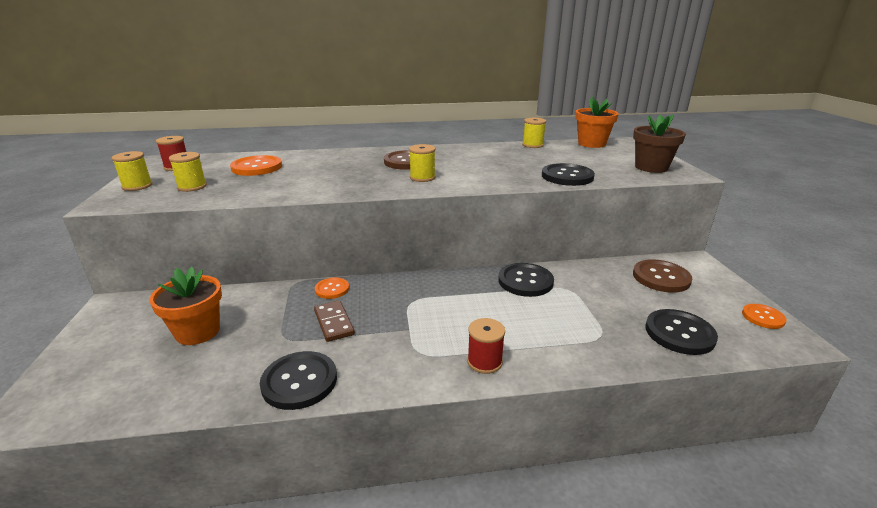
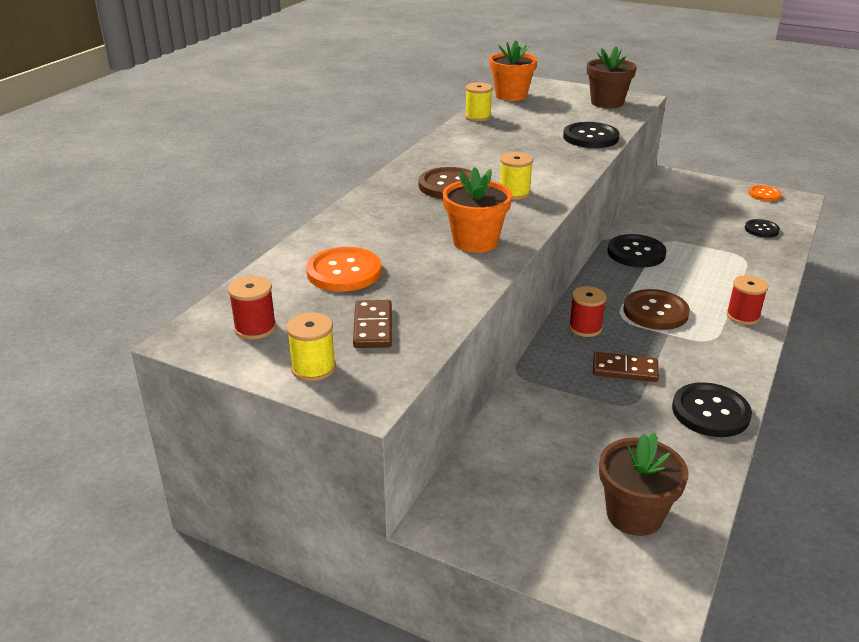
camera: 55 degrees left, 5 degrees up
orange flower pot [149,267,222,345] -> orange flower pot moved to [443,167,512,253]
yellow spool [169,152,207,192] -> brown domino [353,300,392,348]
orange button [315,277,349,299] -> none
brown button [633,259,692,293] -> brown button moved to [623,289,690,330]
black button [645,309,718,355] -> black button [745,219,780,238], size x0.60
none -> red spool [569,286,606,337]
none -> brown flower pot [599,432,689,536]

